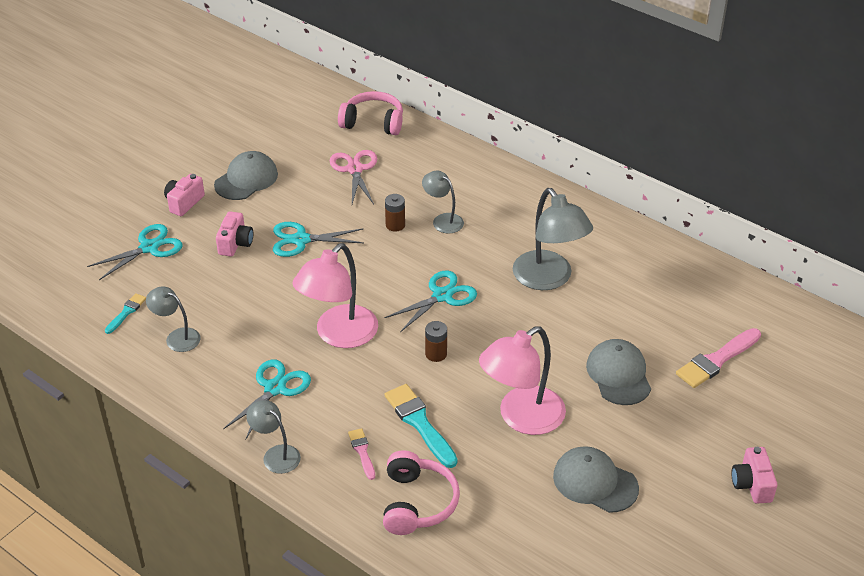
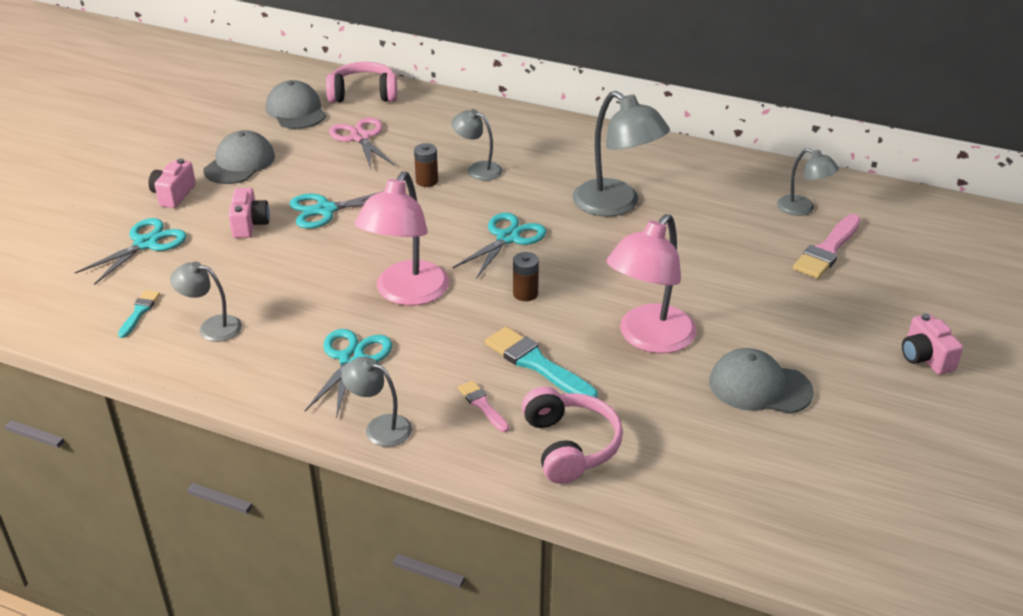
camera: 15 degrees left, 5 degrees down
grey cap [586,339,651,405] -> grey cap moved to [266,80,326,129]
none -> grey lamp [777,148,839,216]

